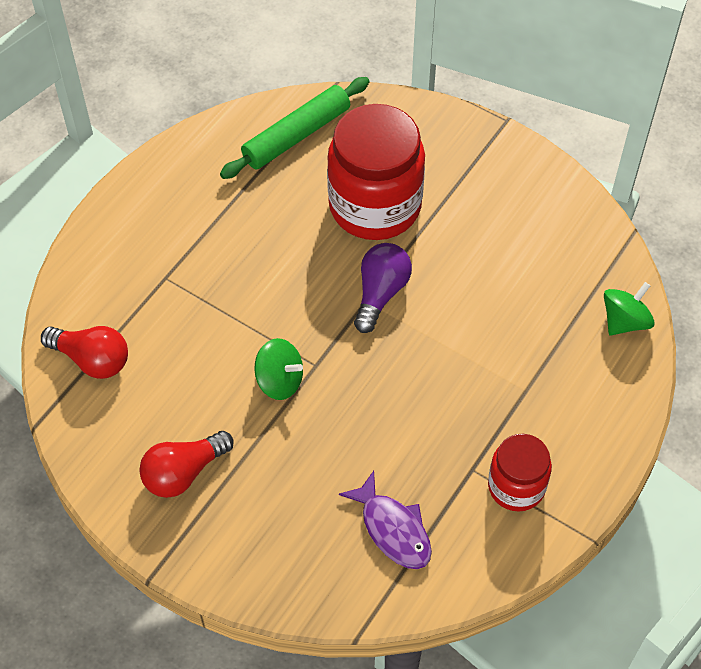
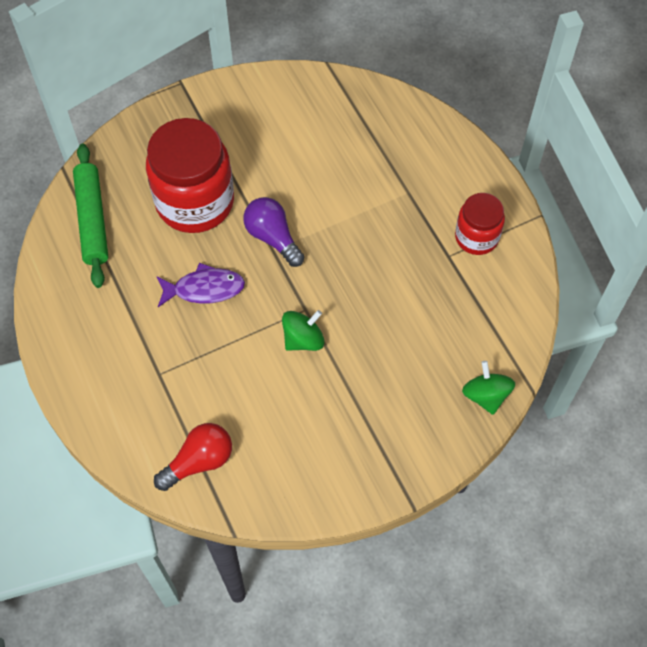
camera: 60 degrees left, 5 degrees up
red light bulb [139,431,234,498] -> none
purple fish [339,471,432,569] -> purple fish moved to [156,262,245,307]
green spinning top [604,282,655,335] -> green spinning top moved to [462,361,515,415]

